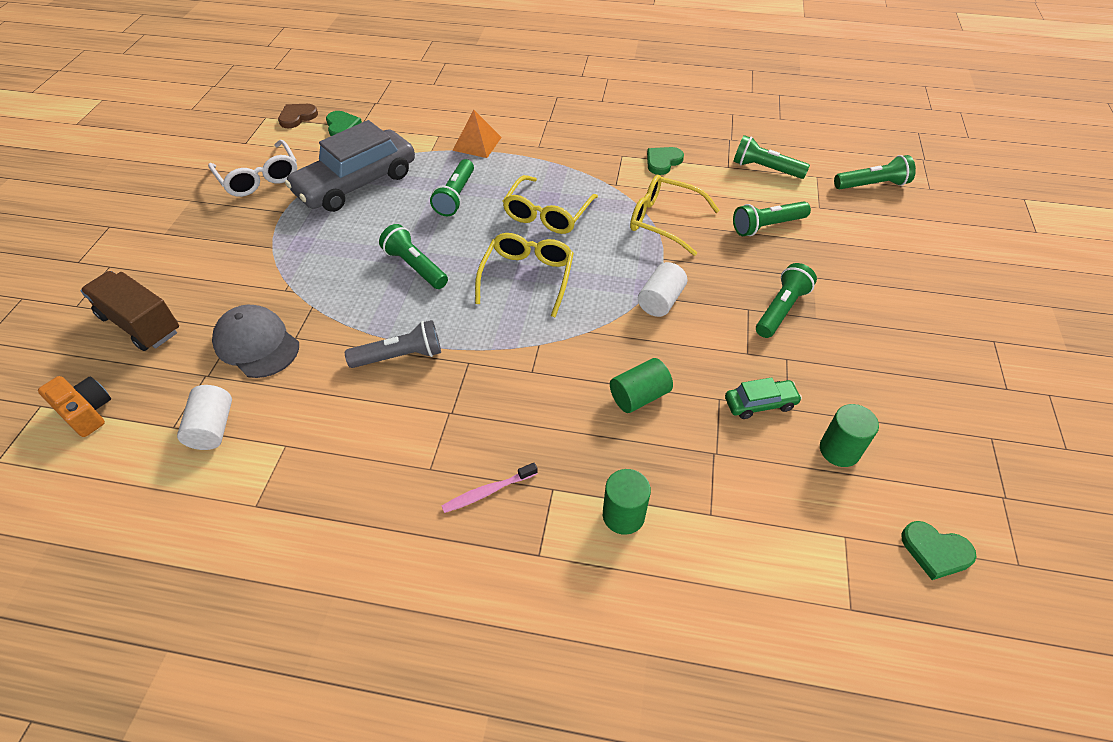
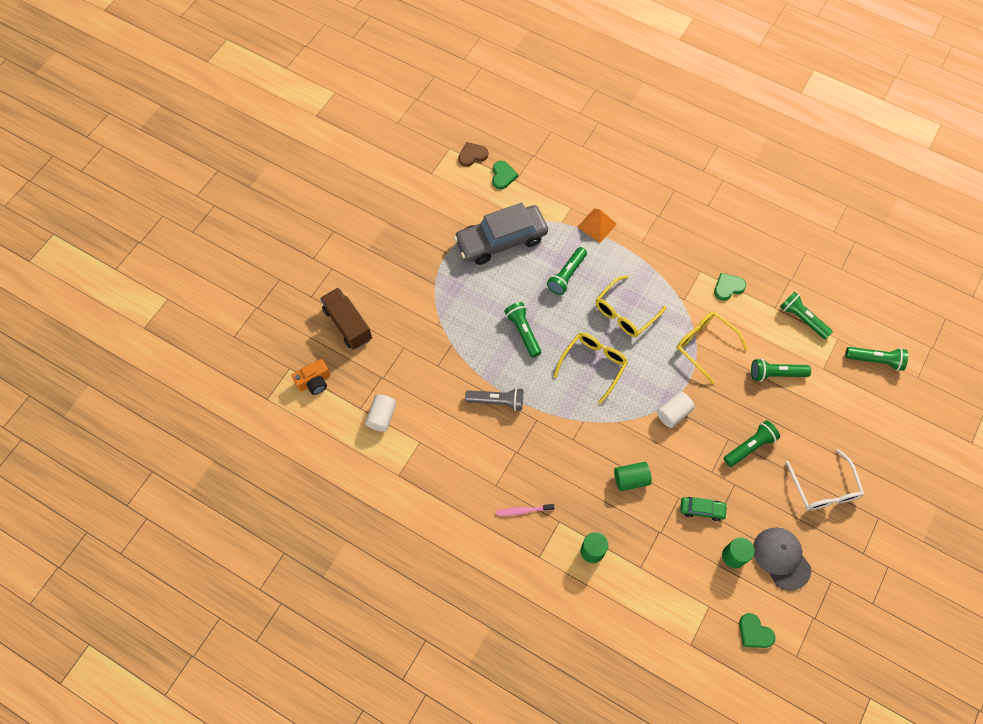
camera: 20 degrees right, 15 degrees up
orange camera [38,376,111,437] -> orange camera turned 90 degrees clockwise [292,359,330,395]
white glasses [208,140,297,197] -> white glasses moved to [785,449,864,511]
grey cap [212,305,299,378] -> grey cap moved to [753,527,811,591]

